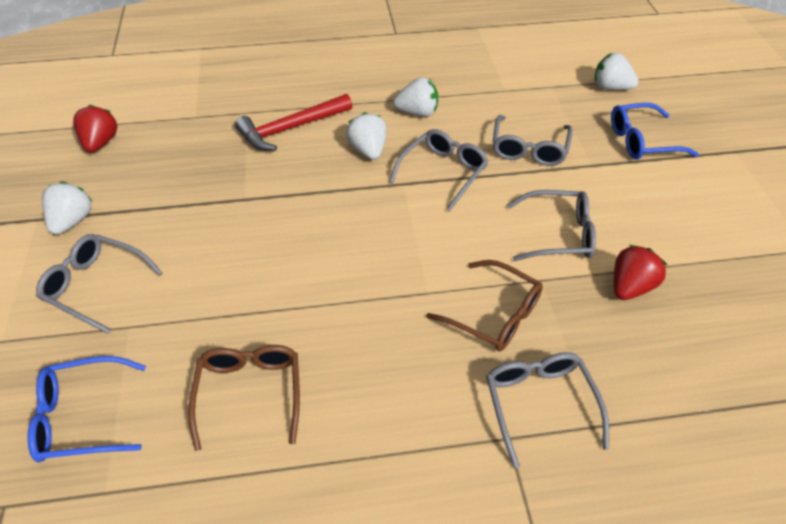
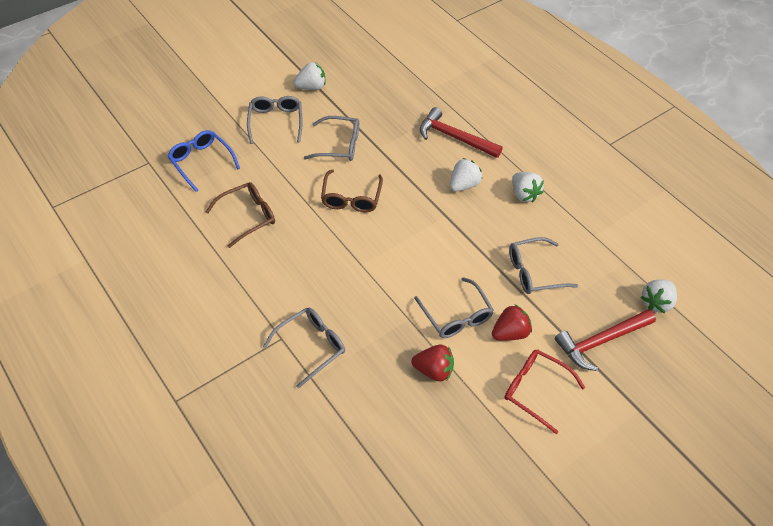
camera: 60 degrees right, 5 degrees up
red strawberry [73,105,118,153] -> red strawberry moved to [492,305,532,341]
grey glasses [389,129,489,211] -> grey glasses moved to [304,116,359,161]
brown glasses [426,260,543,352] -> brown glasses moved to [321,169,383,212]
white strawberry [595,53,639,90] -> white strawberry turned 135 degrees counterclockwise [641,279,677,313]
blue glasses [611,103,699,160] -> red hammer [555,309,656,371]
none -> red glasses [504,350,585,434]

